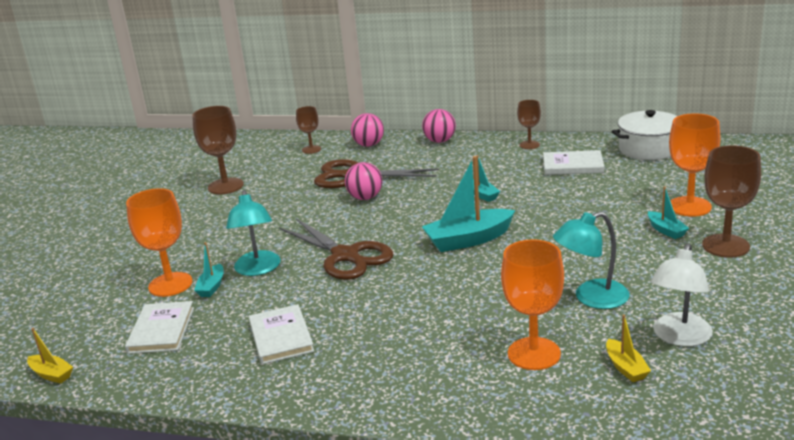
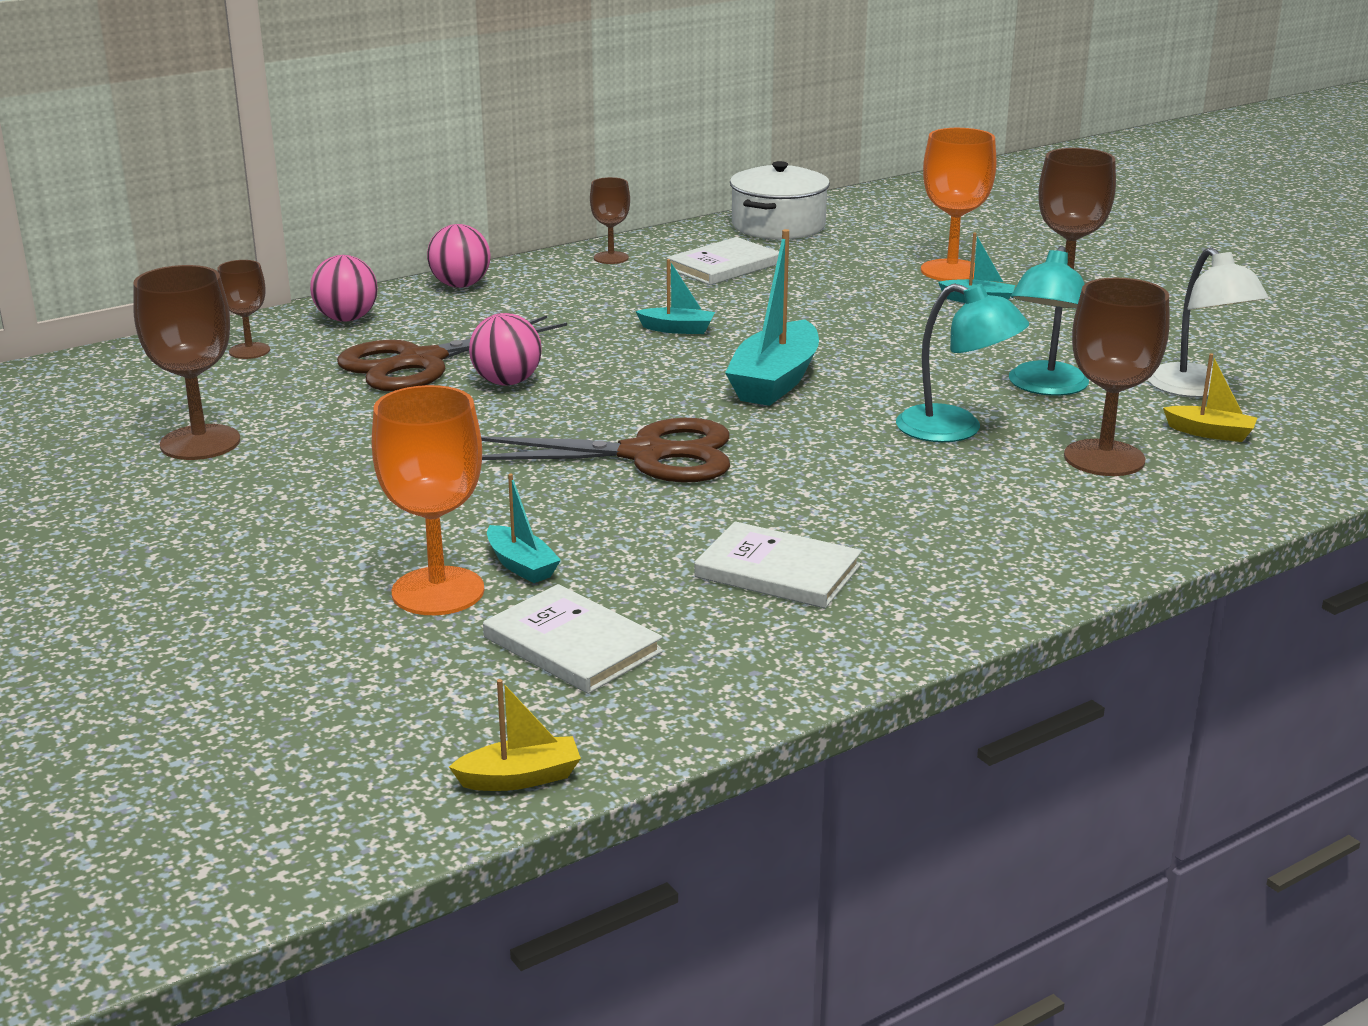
camera: 50 degrees left, 0 degrees up
turquoise lamp [226,190,281,276] -> turquoise lamp moved to [896,283,1029,442]
orange goblet [501,239,564,370] -> brown goblet [1064,278,1170,476]

